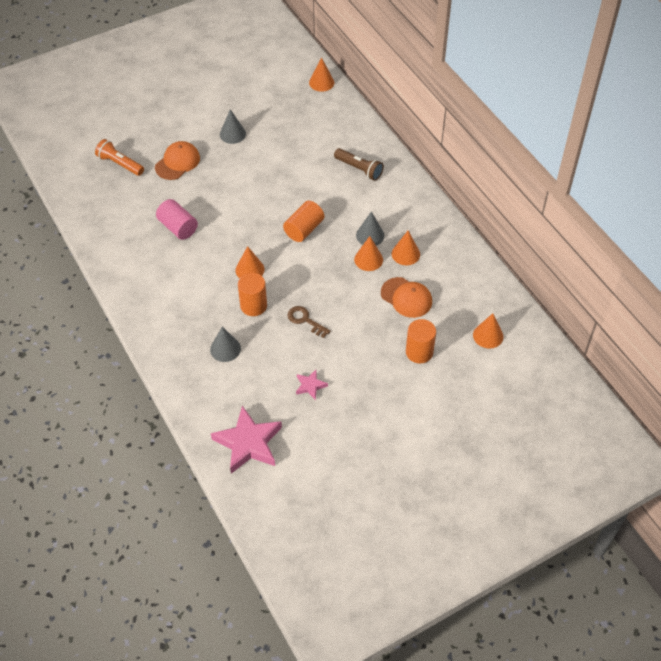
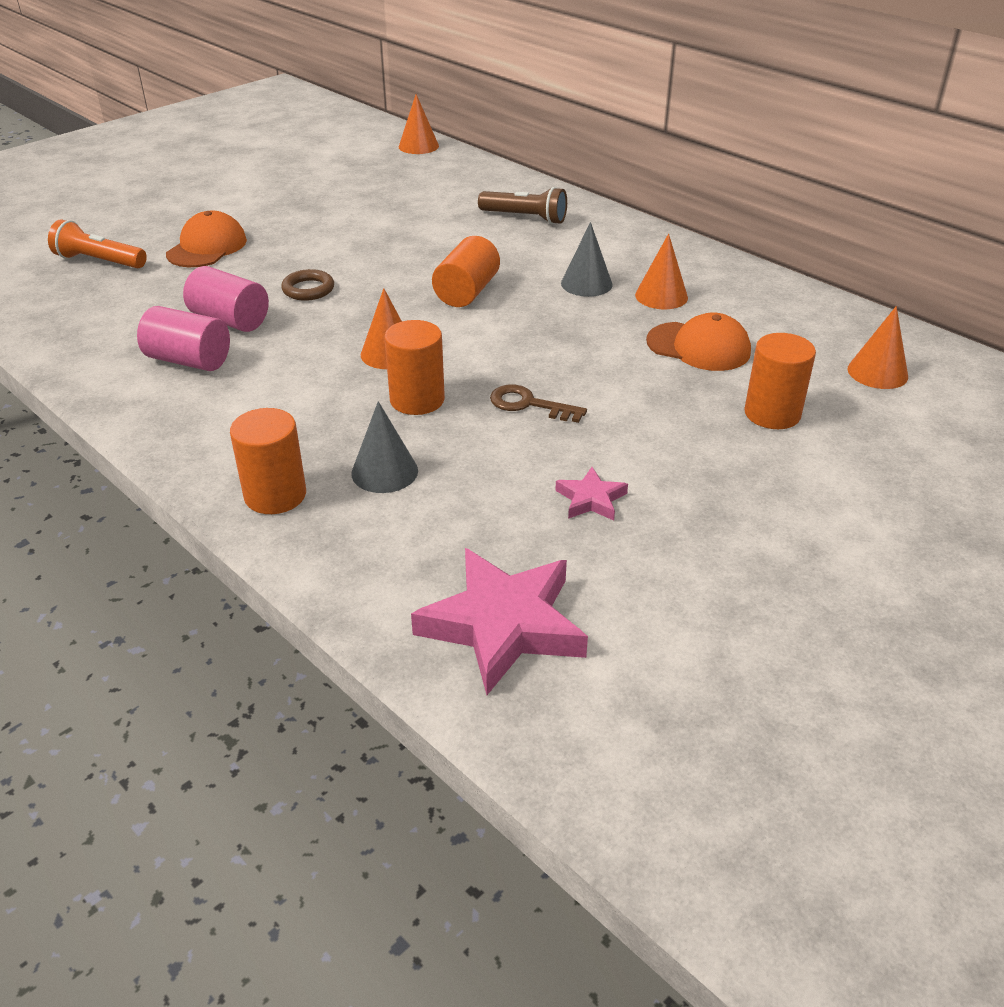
camera: 15 degrees left, 15 degrees down
grey cone [220,109,246,144] -> none
orange cone [354,236,383,271] -> none
none -> pink cylinder [137,306,230,371]
none -> orange cylinder [230,408,306,514]
none -> brown ring [281,269,334,301]

